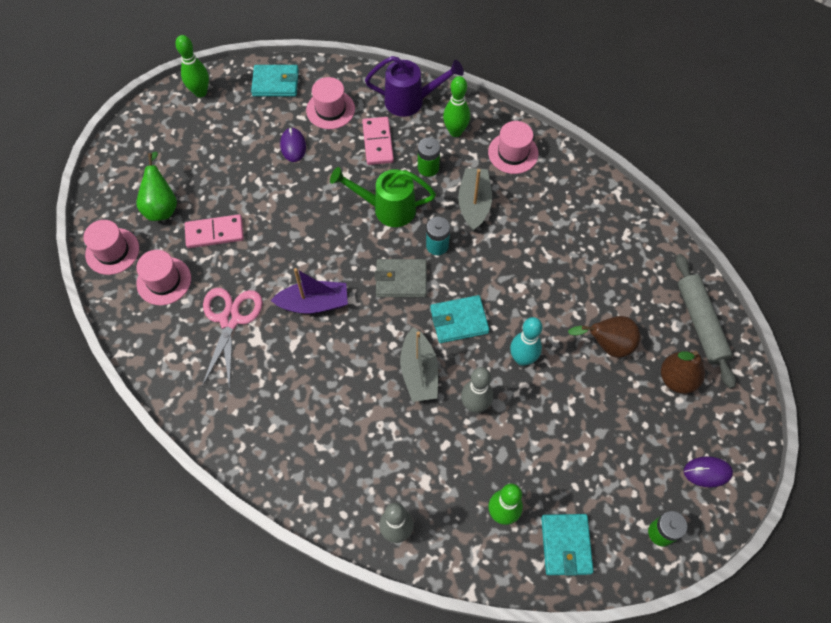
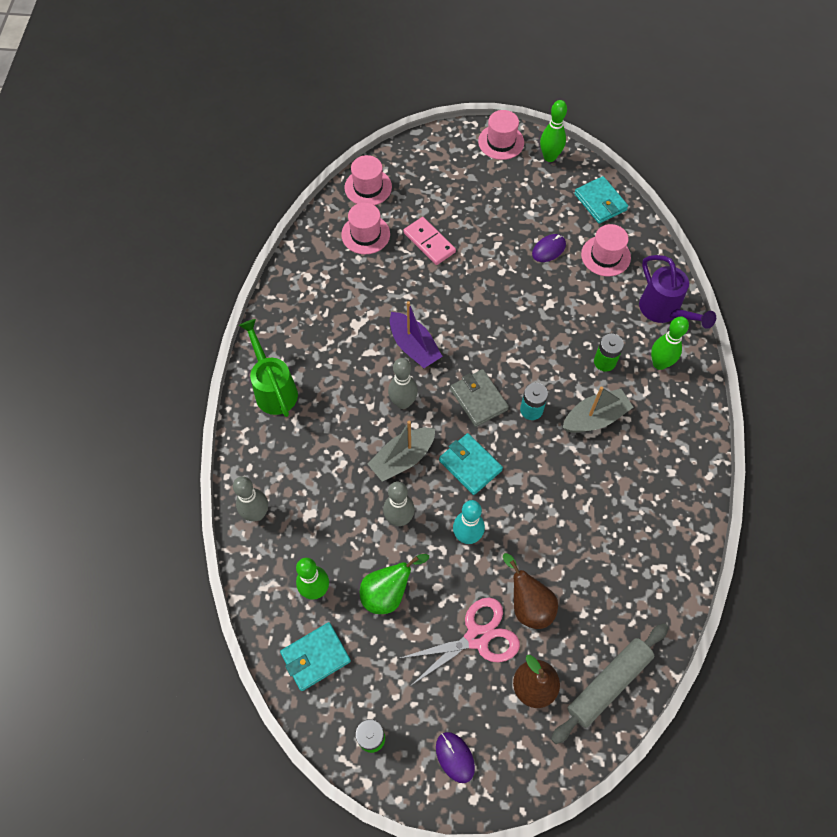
camera: 60 degrees right, 0 degrees up
green pear [136,151,177,221] -> green pear moved to [360,554,429,614]
pink scissors [202,288,263,390] -> pink scissors moved to [398,598,520,685]
green watering can [330,167,436,227] -> green watering can moved to [239,319,298,417]
pink domino [362,117,394,165] -> none
pink hat [488,121,538,174] -> pink hat moved to [478,110,524,160]
none -> grey bowling pin [388,358,418,409]

